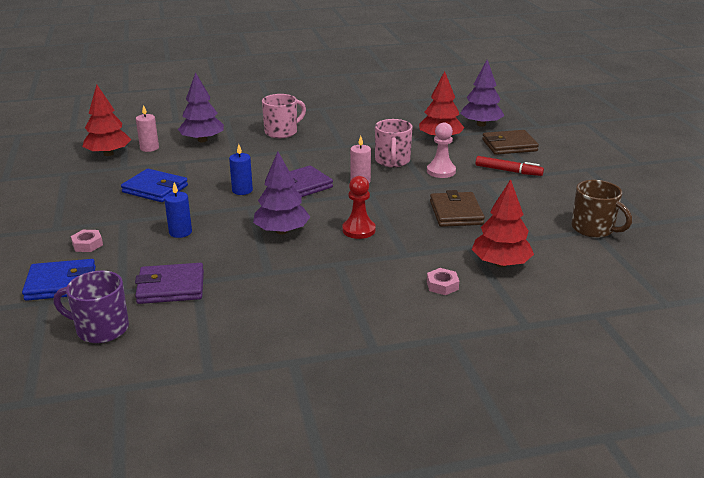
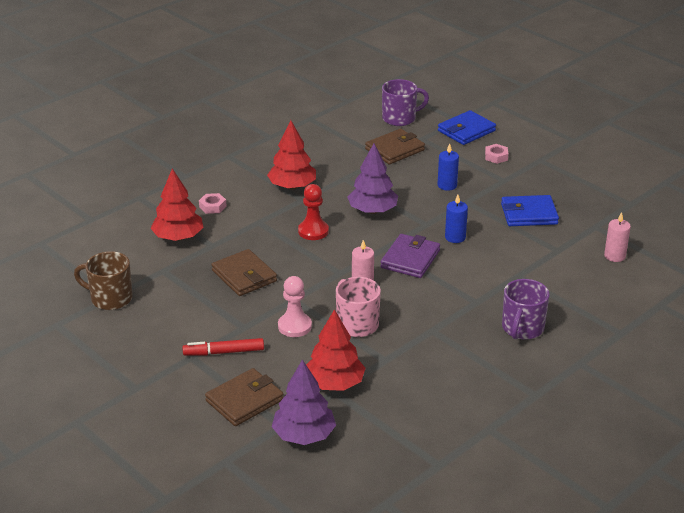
camera: 150 degrees right, 5 degrees up
red tree [82,84,131,156] -> red tree moved to [267,120,316,190]
purple wallet [135,263,204,304] -> brown wallet [365,129,425,164]
purple tree [178,72,224,142] -> none
pink mug [262,94,306,138] -> purple mug [502,279,550,339]

